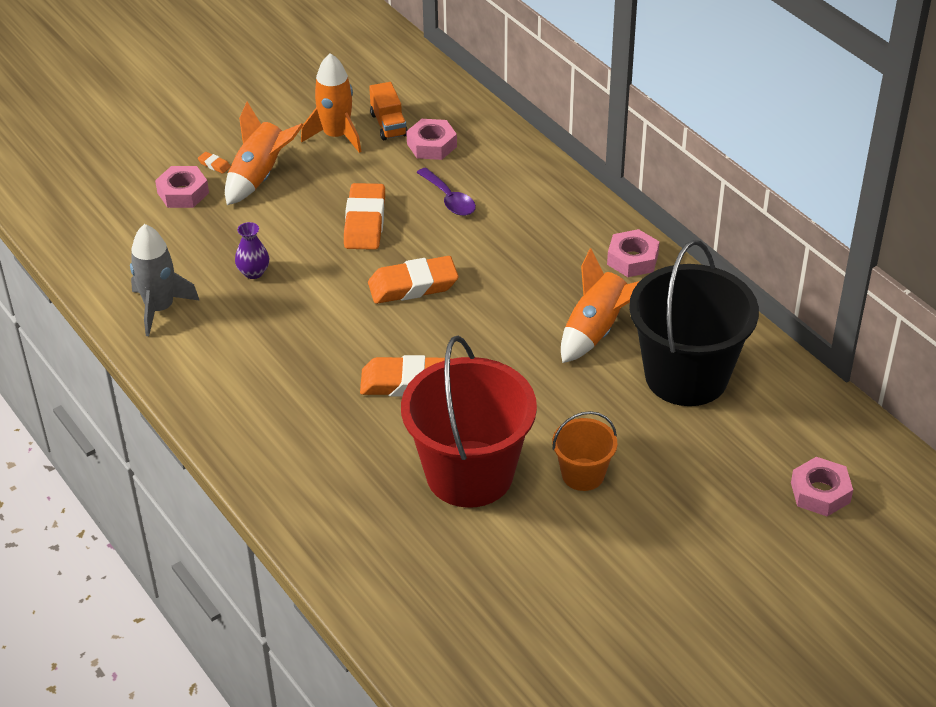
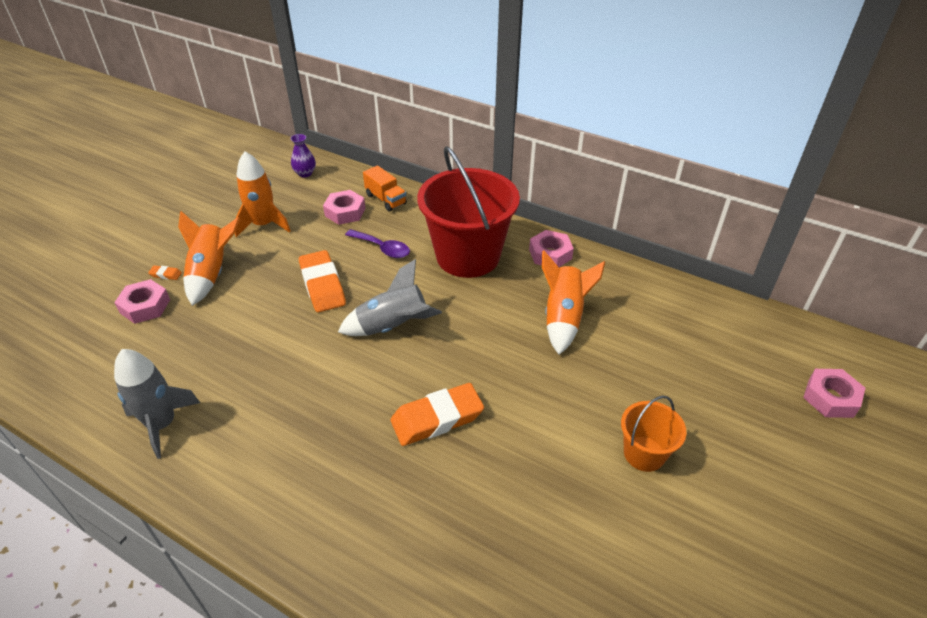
camera: 25 degrees left, 0 degrees up
purple vase [235,222,269,279] -> purple vase moved to [291,134,316,178]
orange eraser [368,256,458,304] -> grey rocket [338,259,442,336]
orange truck [369,82,408,140] -> orange truck moved to [363,165,407,212]
red bucket [401,336,537,508] -> red bucket moved to [417,146,520,278]
black bucket [629,240,759,406] -> none

